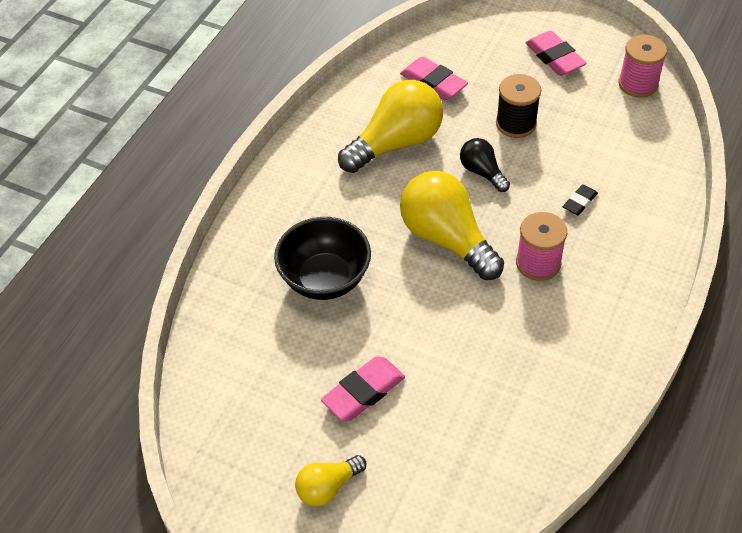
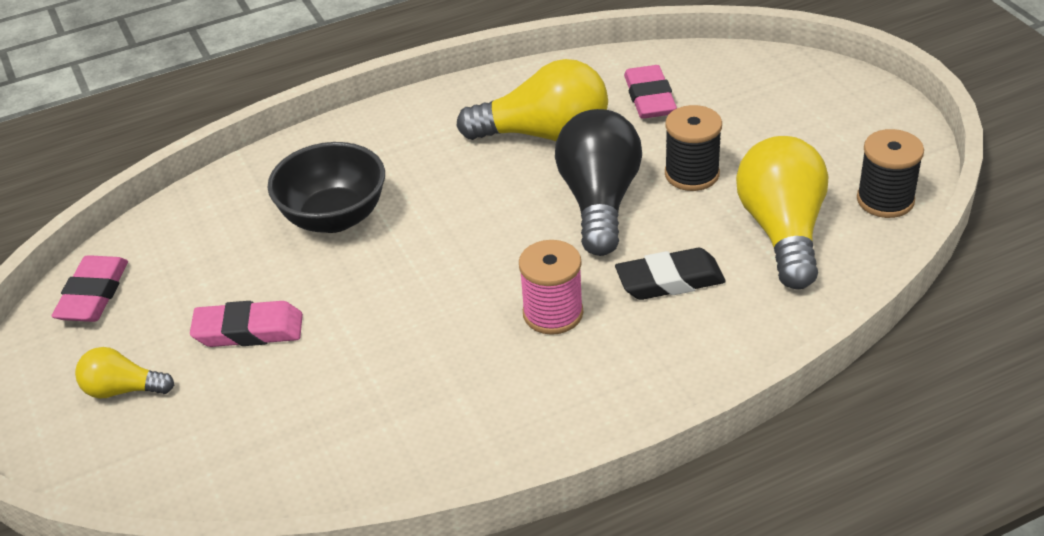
camera: 40 degrees right, 10 degrees down
yellow light bulb [400,171,504,280] -> yellow light bulb moved to [736,136,828,289]
black light bulb [460,138,510,192] -> black light bulb [555,109,642,256], size x1.92
pink eraser [525,30,587,76] -> pink eraser moved to [52,255,128,322]
black eraser [563,184,598,215] -> black eraser [615,248,726,300], size x1.75
pink spool [619,35,667,98] -> black spool [857,129,924,218]

